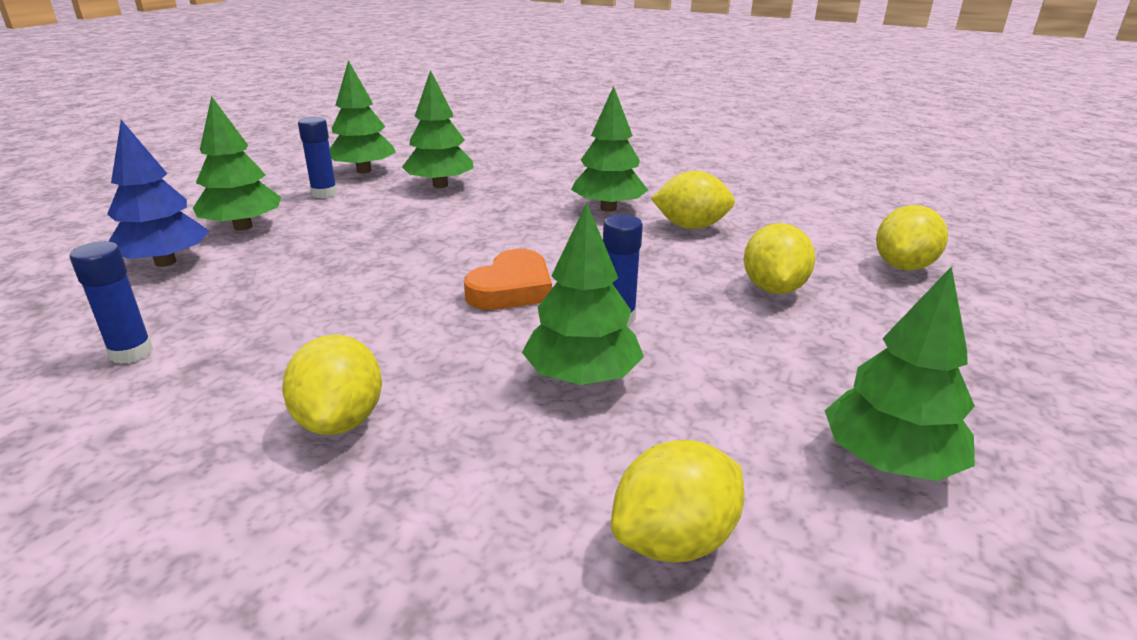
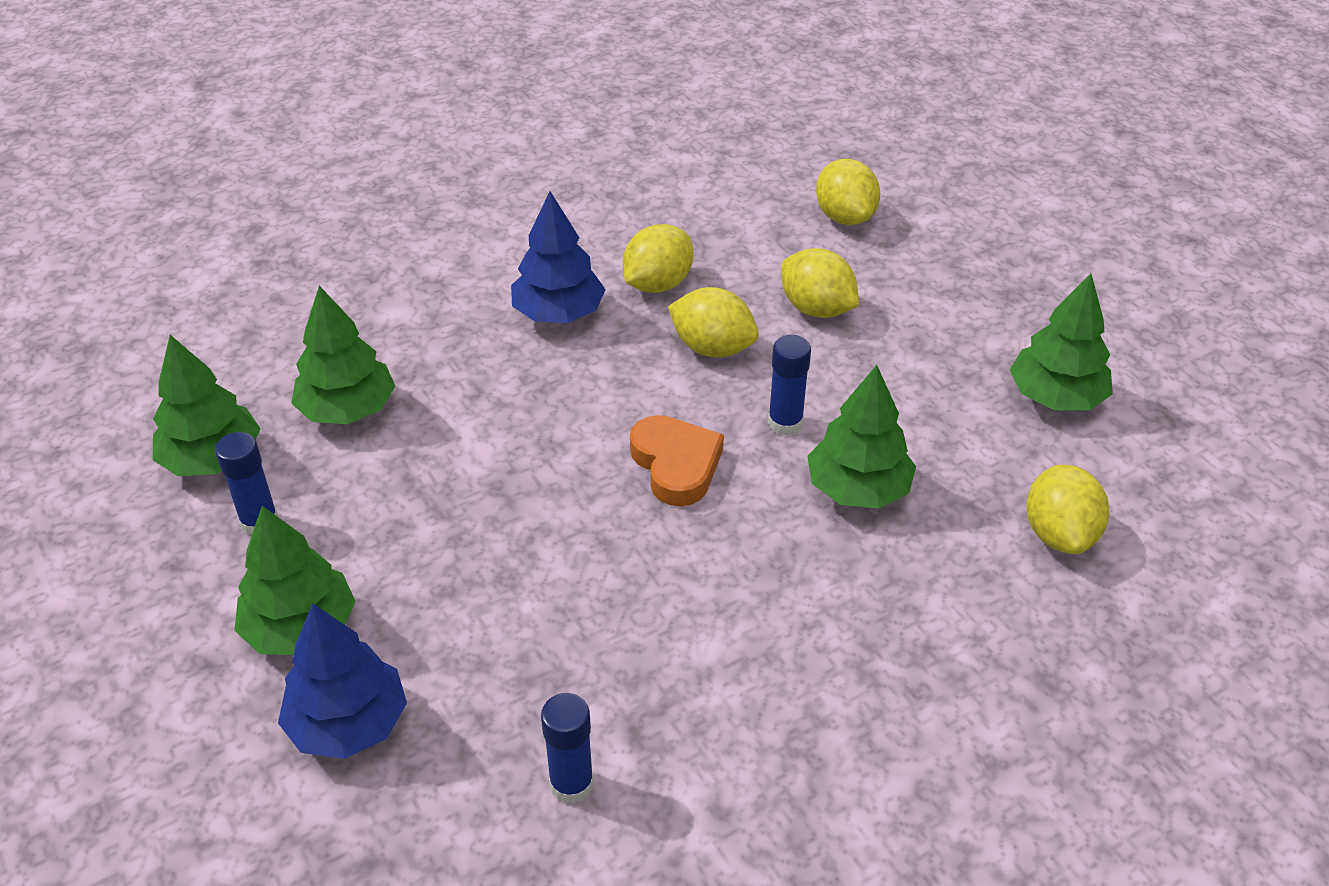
camera: 55 degrees left, 15 degrees up
yellow lemon [282,334,382,435] -> yellow lemon moved to [668,287,759,357]
green tree [571,86,648,212] -> blue tree [511,191,606,323]

